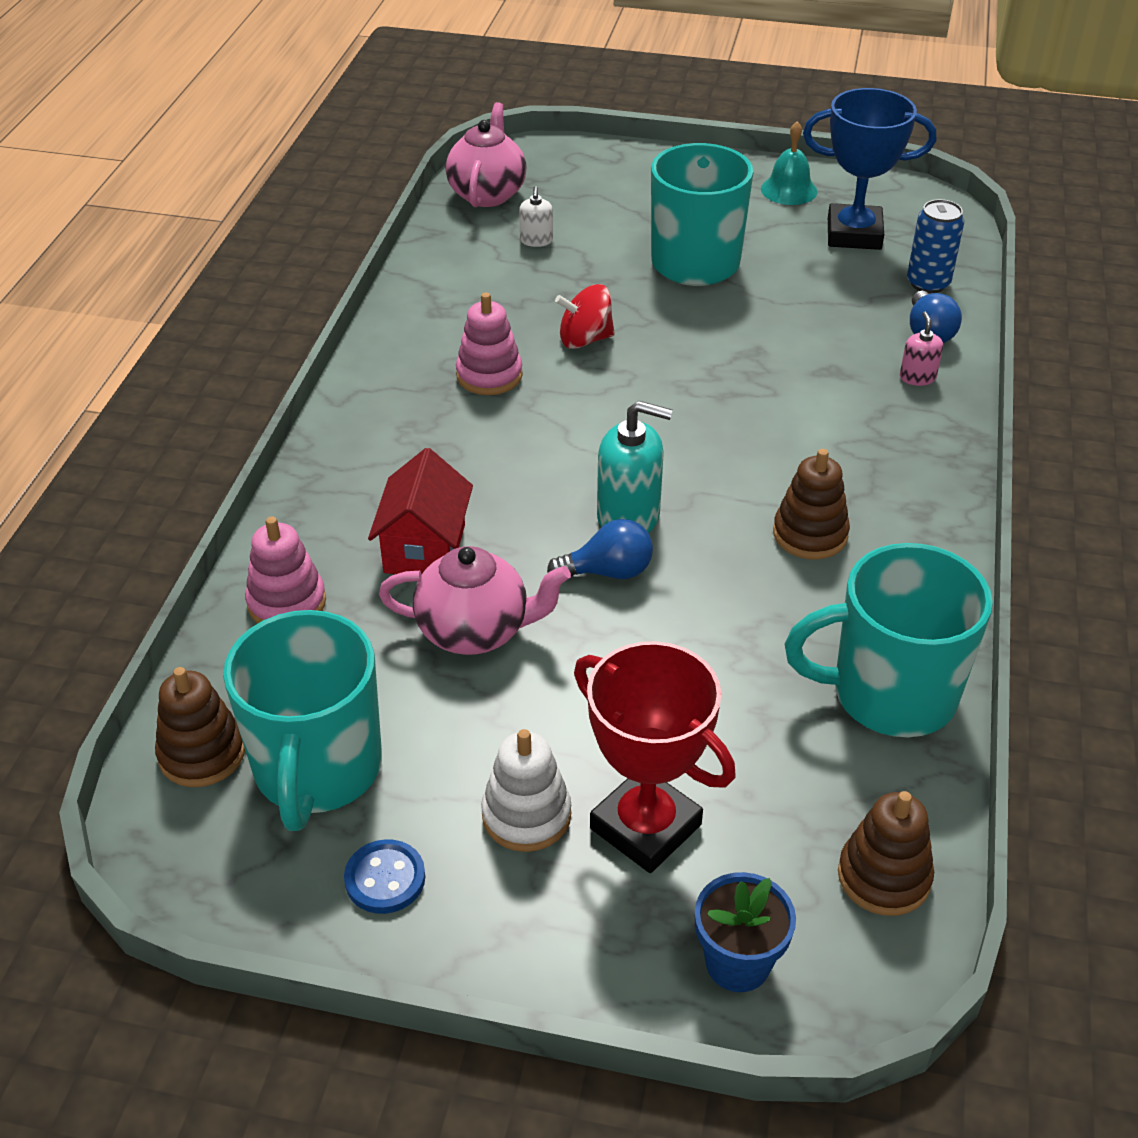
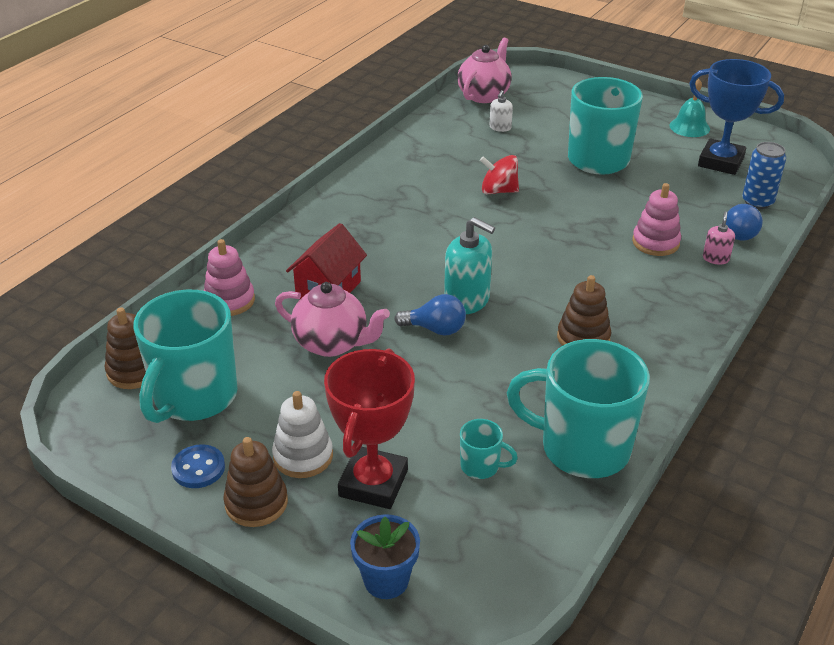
camera: 20 degrees right, 5 degrees down
pink stacking toy [456,293,523,395] -> pink stacking toy moved to [632,183,681,256]
red trophy [574,641,736,873] -> red trophy turned 45 degrees clockwise [324,348,415,509]
brown stacking toy [838,791,934,916] -> brown stacking toy moved to [223,437,288,527]
none -> turquoise mug [460,419,518,479]

